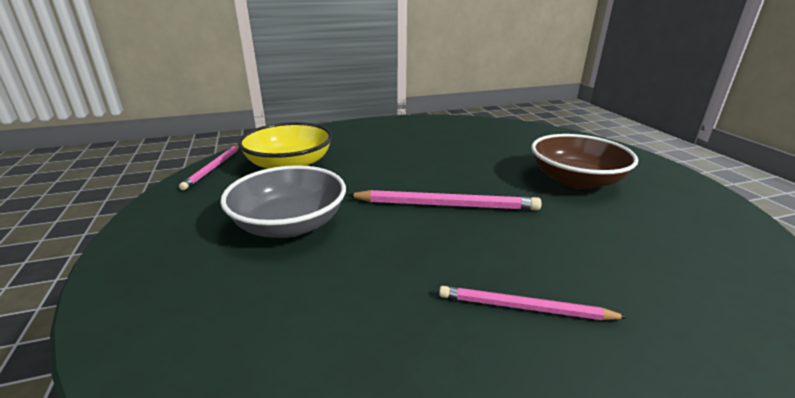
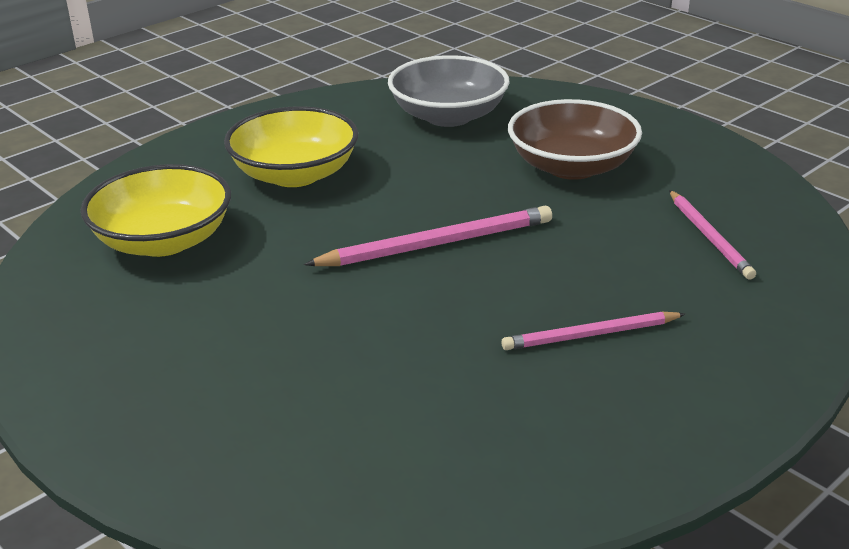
camera: 25 degrees left, 5 degrees up
pink pencil [179,145,239,190] -> pink pencil moved to [669,190,756,280]
grey bowl [220,165,346,238] -> grey bowl moved to [388,55,510,127]
none -> yellow bowl [224,106,358,187]

